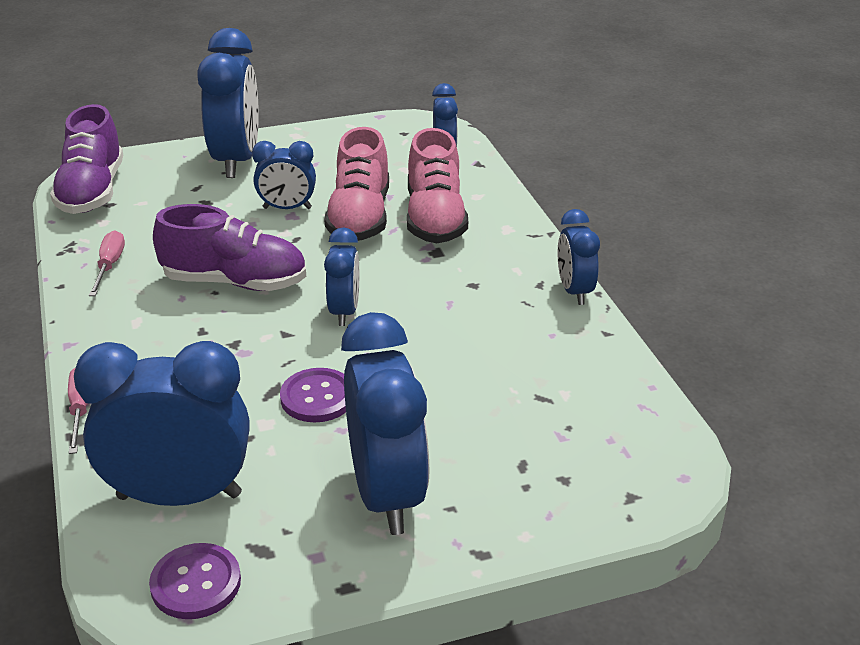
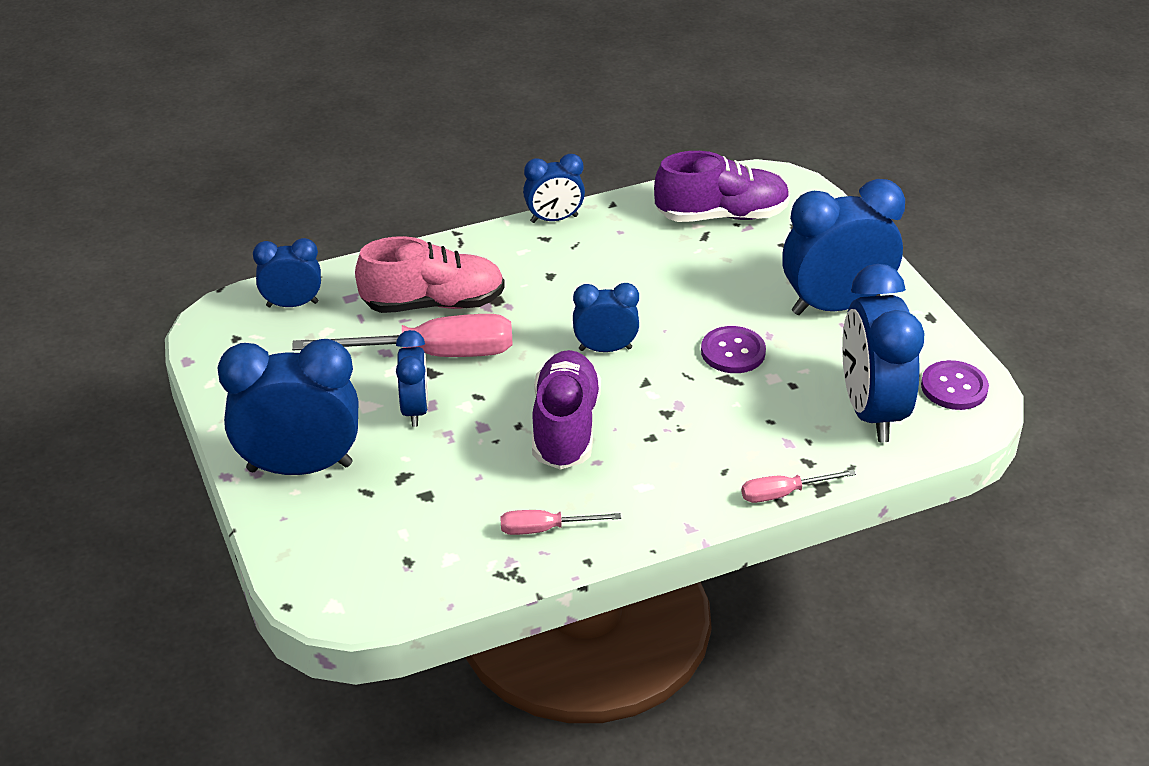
camera: 95 degrees left, 5 degrees up
purple shoe [50,104,123,214] -> purple shoe moved to [654,151,790,222]
pink shoe [324,127,389,241] -> pink screwdriver [292,314,512,357]

